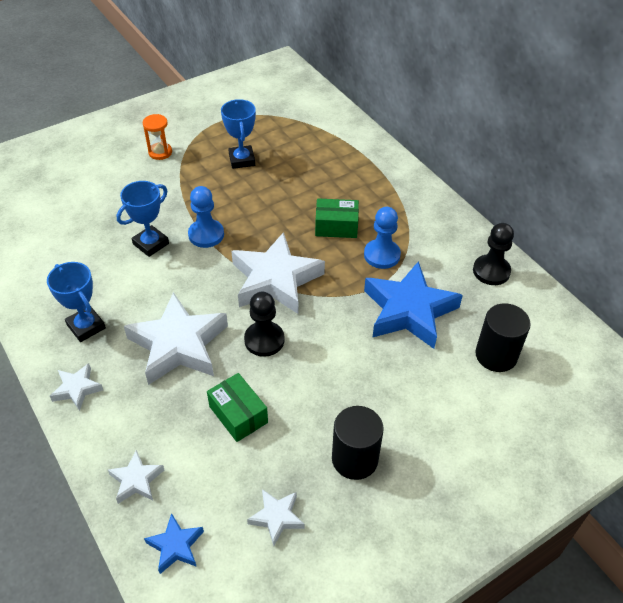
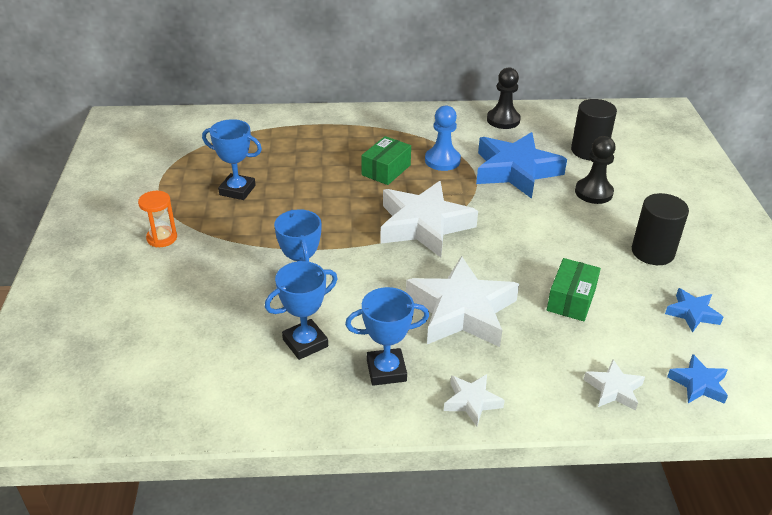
camera: 60 degrees left, 10 degrees down
blue pawn [188,186,224,248] -> none
green box [207,373,268,442] -> green box turned 60 degrees counterclockwise [547,258,601,321]
black pawn [244,292,285,357] -> black pawn moved to [575,136,616,204]
white star [247,489,305,546] -> blue star [665,288,723,333]
none -> blue trophy [265,261,338,360]

